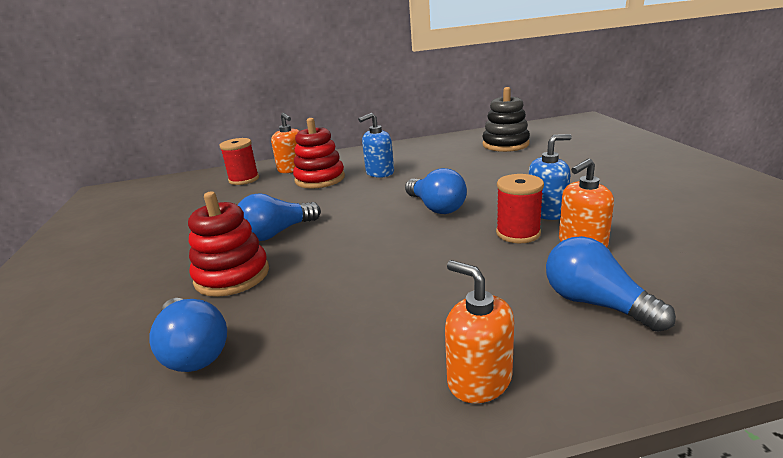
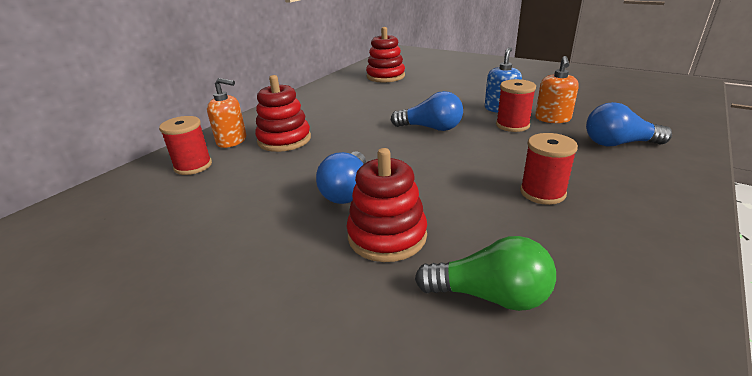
camera: 45 degrees left, 5 degrees up
blue light bulb [149,298,227,372] -> green light bulb [415,236,556,311]
blue soap dispenser [358,113,394,178] -> none
orange soap dispenser [445,260,514,403] -> none
black stacking toy [482,87,530,152] -> red stacking toy [366,27,405,83]
none -> red spool [520,133,578,205]

